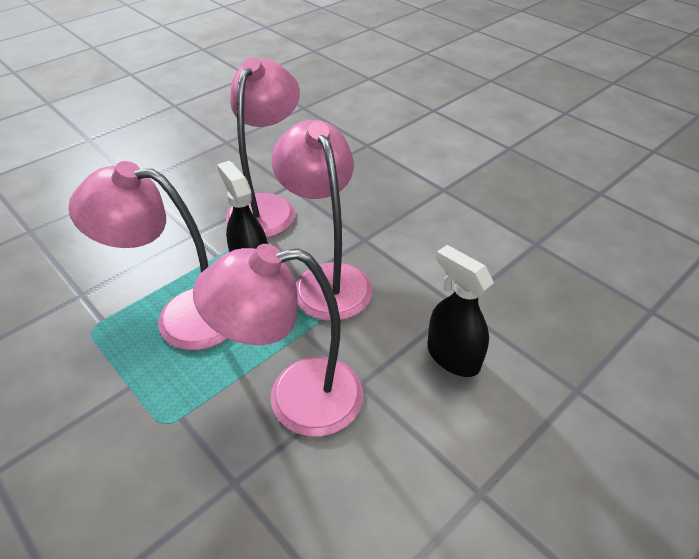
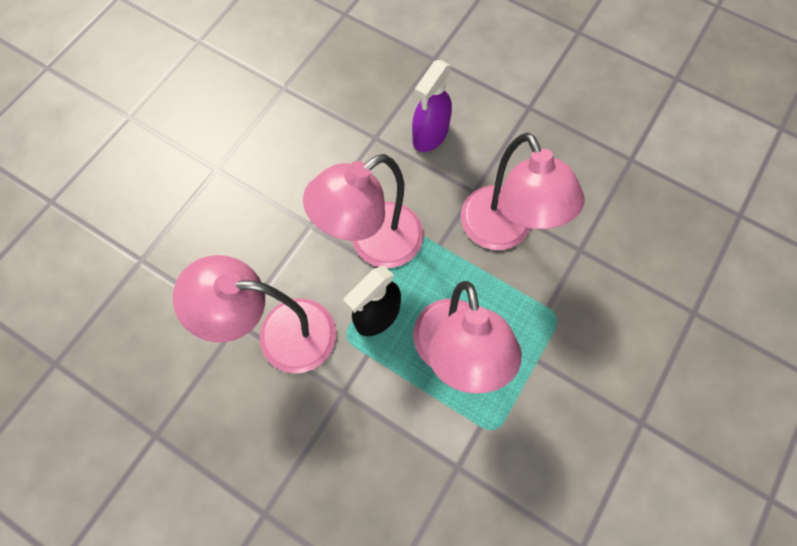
camera: 105 degrees left, 25 degrees up
black spray bottle [427,245,494,377] -> purple spray bottle [412,60,452,152]

